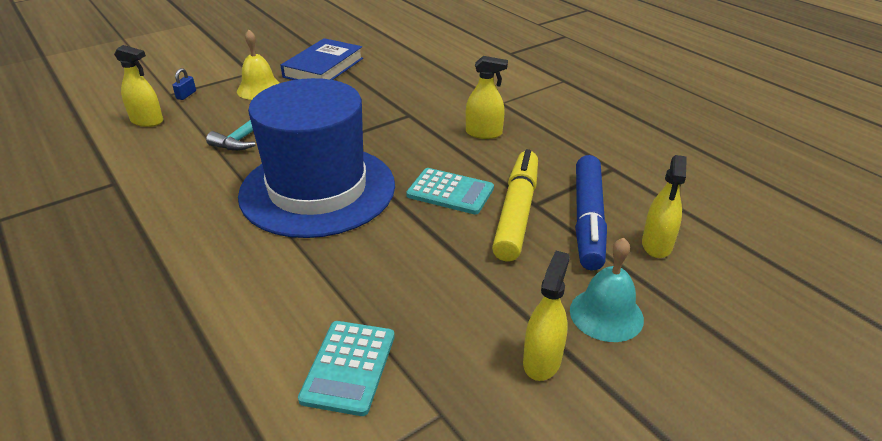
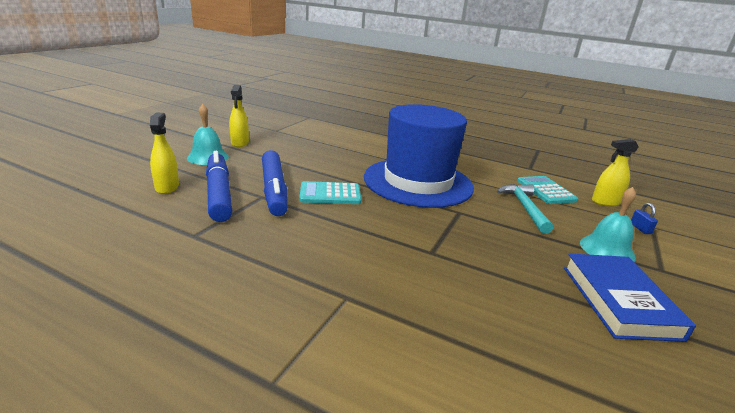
camera: 150 degrees right, 10 degrees down
yellow bell [237,29,280,100] -> turquoise bell [580,187,636,262]
turquoise calculator [298,321,395,416] -> turquoise calculator moved to [517,176,578,204]
yellow spray bottle [466,56,508,139] -> none
yellow marker [492,149,538,261] -> blue marker [262,150,288,216]

